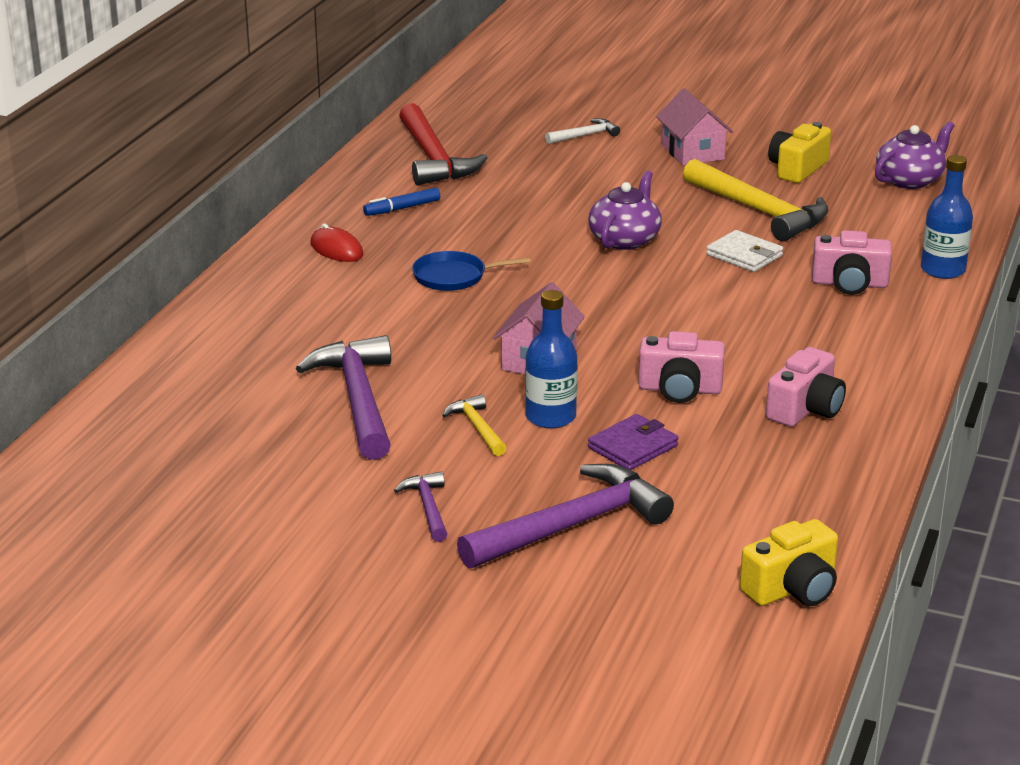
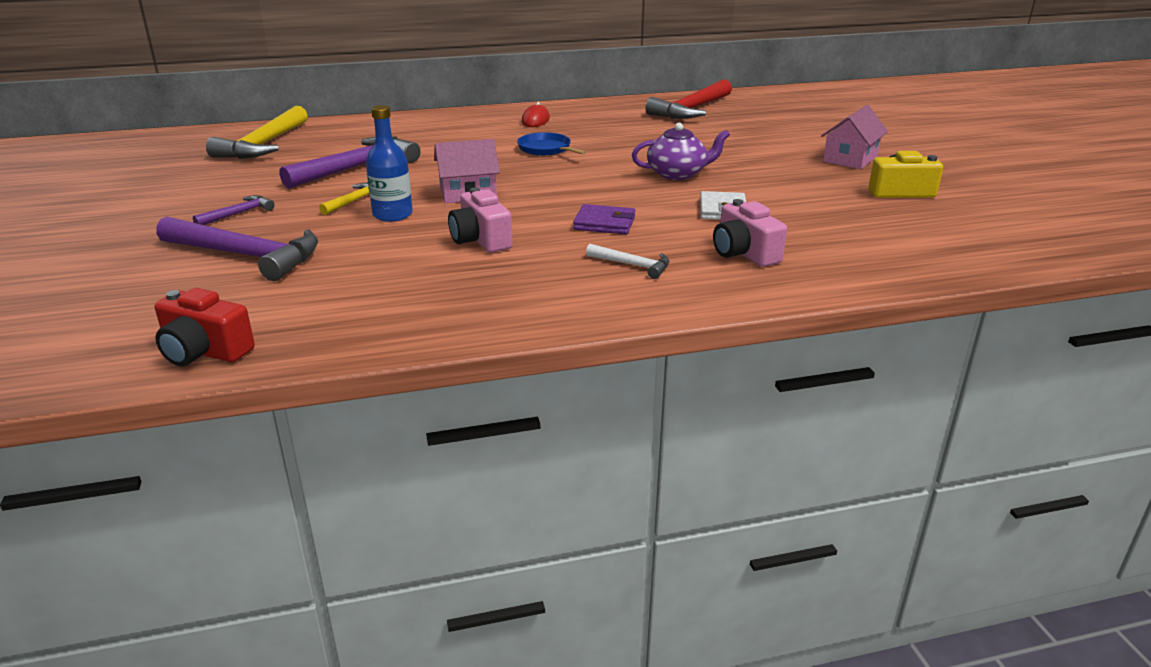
camera: 55 degrees right, 0 degrees up
blue marker [363,188,440,216] -> none
white hammer [545,118,620,144] -> white hammer moved to [586,244,669,279]
purple wallet [588,414,678,470] -> purple wallet moved to [573,204,636,234]
yellow hammer [683,159,828,241] -> yellow hammer moved to [206,106,308,159]
yellow camera [740,519,838,606] -> red camera [155,288,255,366]
pink camera [766,347,846,427] -> none
purple teapot [875,121,955,189] -> none
blue bottle [921,155,973,279] -> none

